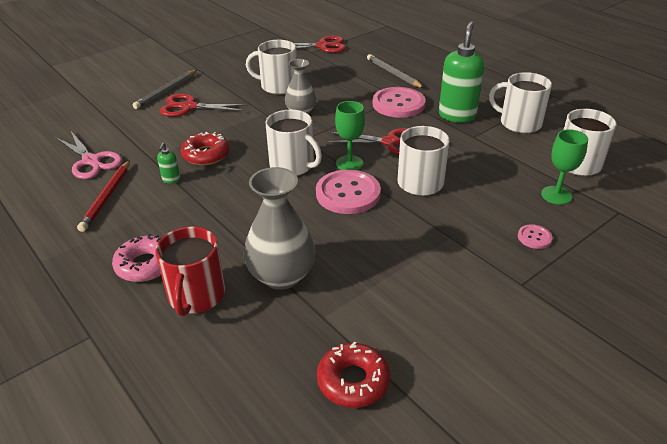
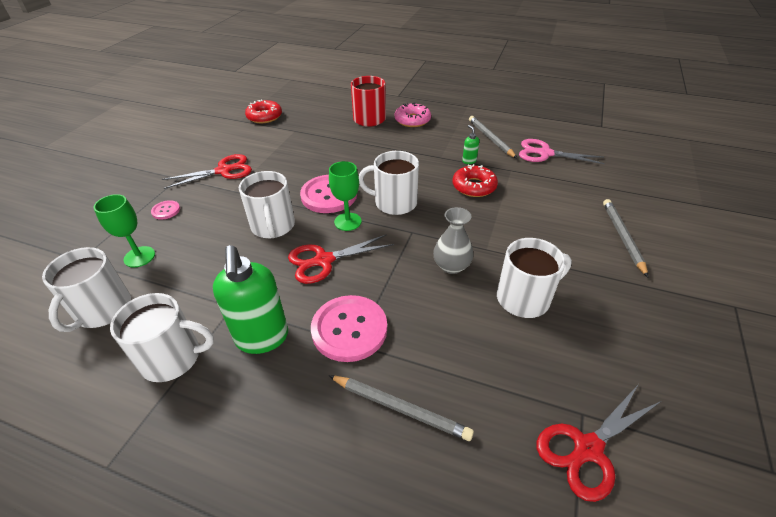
camera: 150 degrees right, 5 degrees up
red pencil [77,160,130,232] -> grey pencil [469,116,517,158]
red scissors [160,94,248,117] -> red scissors moved to [162,154,252,189]
grey vase [244,167,316,290] -> none

